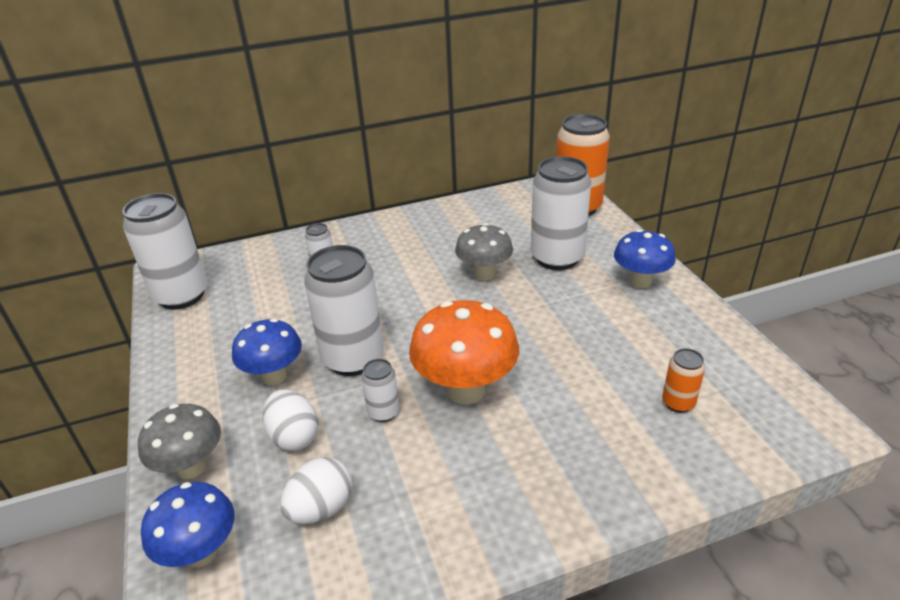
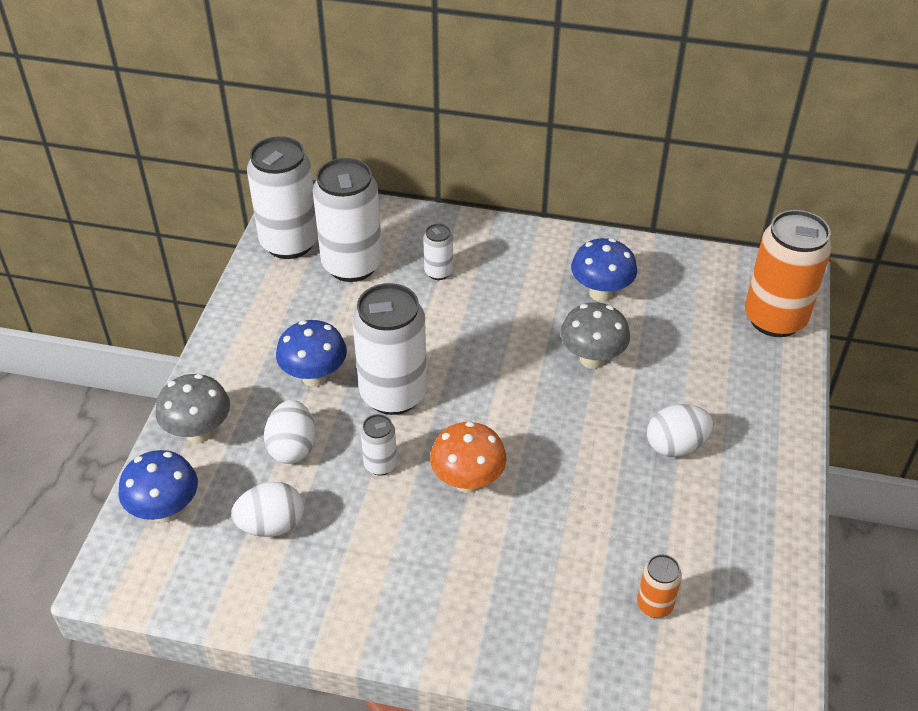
camera: 30 degrees right, 10 degrees up
orange mushroom [409,300,519,404] -> orange mushroom [430,421,507,493], size x0.66
white can [531,156,591,270] -> white can moved to [313,158,382,282]
blue mushroom [614,229,676,288] -> blue mushroom moved to [571,238,637,302]
none -> white egg [647,404,713,457]

